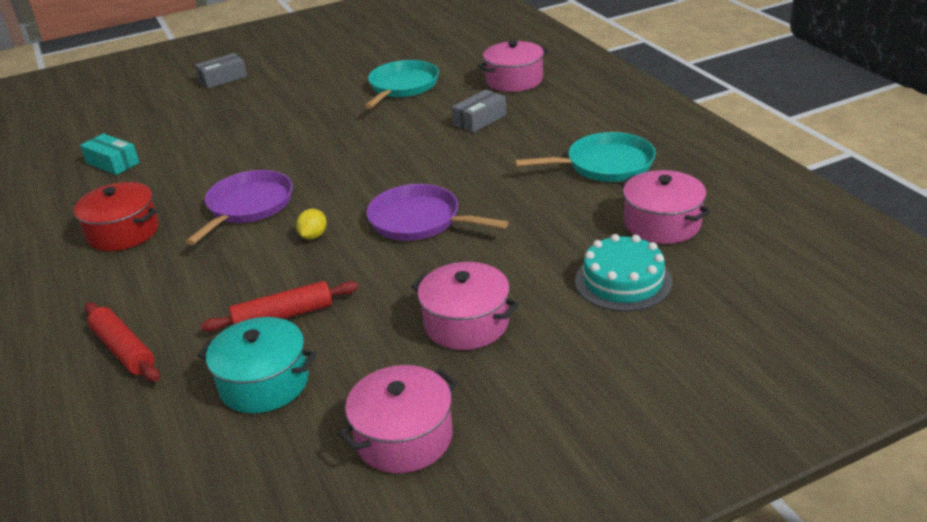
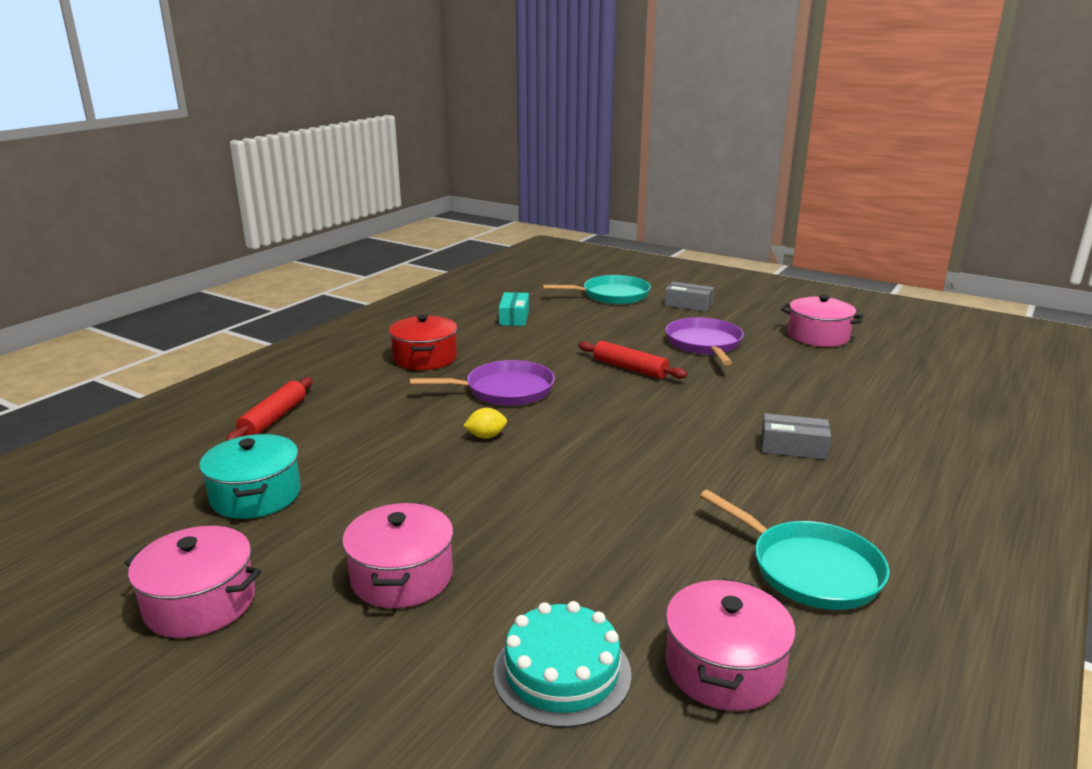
camera: 55 degrees right, 10 degrees down
red rolling pin [201,281,359,332] -> red rolling pin moved to [578,341,687,379]
turquoise pan [365,60,439,109] -> turquoise pan moved to [542,275,651,304]
purple pan [366,184,509,241] -> purple pan moved to [665,317,744,365]
pink pot [478,41,548,92] -> pink pot moved to [781,295,864,347]

